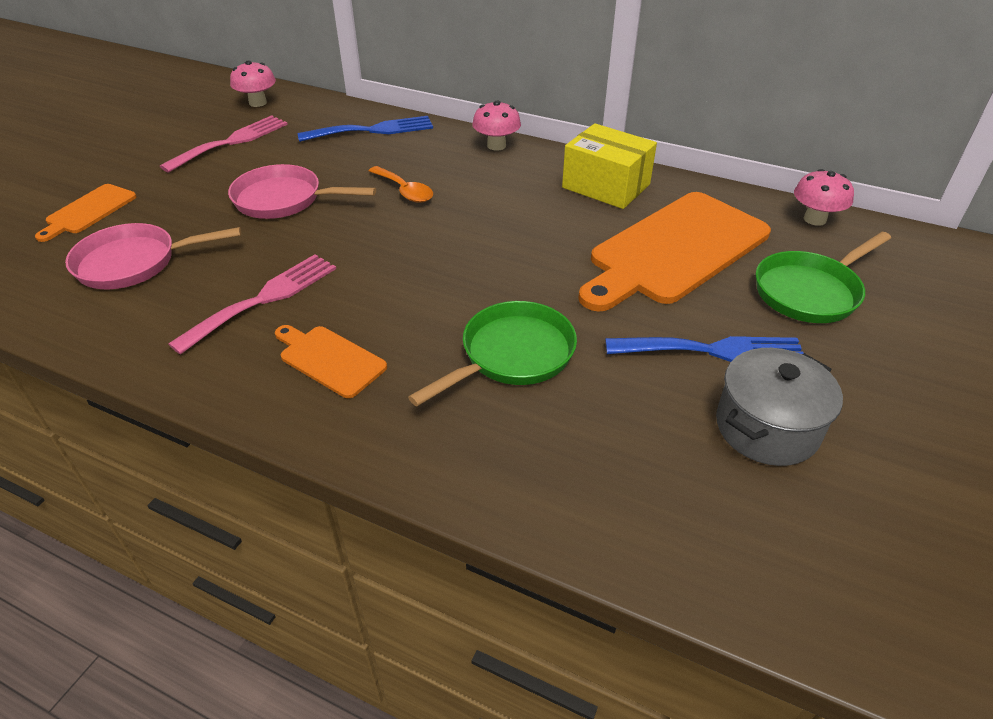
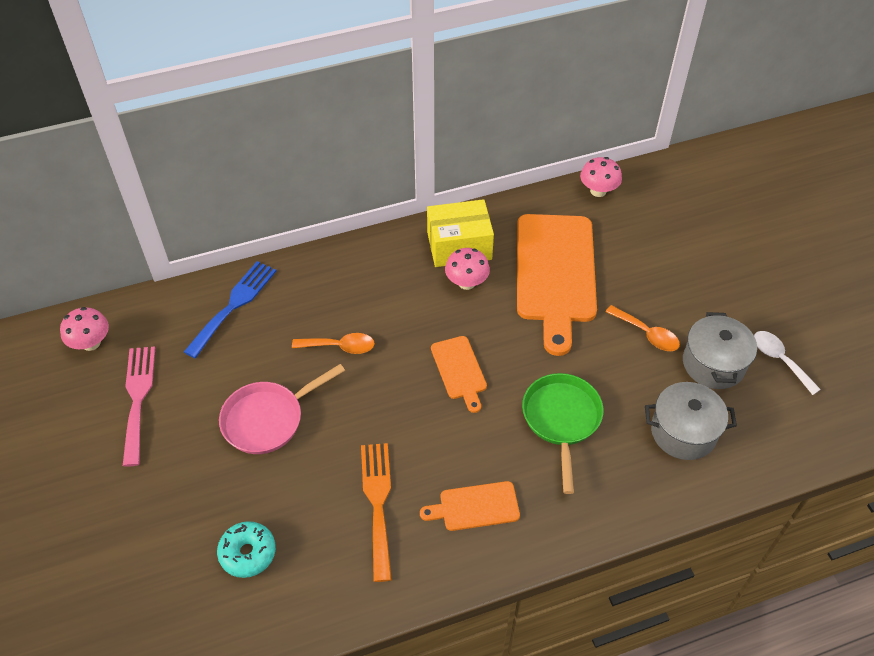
camera: 45 degrees left, 10 degrees up
orange cutting board [35,184,137,242] -> orange cutting board moved to [431,336,487,413]
pink pan [65,223,241,289] -> turquoise donut [217,521,276,578]
pink fork [168,254,336,355] -> orange fork [361,443,392,582]
pink mushroom [472,101,521,151] -> pink mushroom moved to [445,248,490,290]
blue fork [605,336,803,362] -> orange spoon [606,305,680,351]
green pan [756,232,891,323] -> none
none -> grey pot [645,382,737,460]
none -> white spoon [754,331,821,395]

